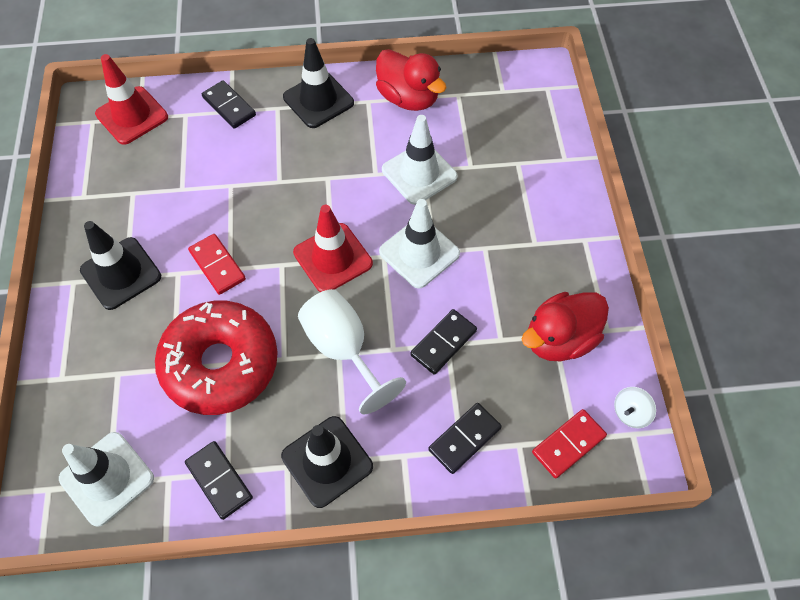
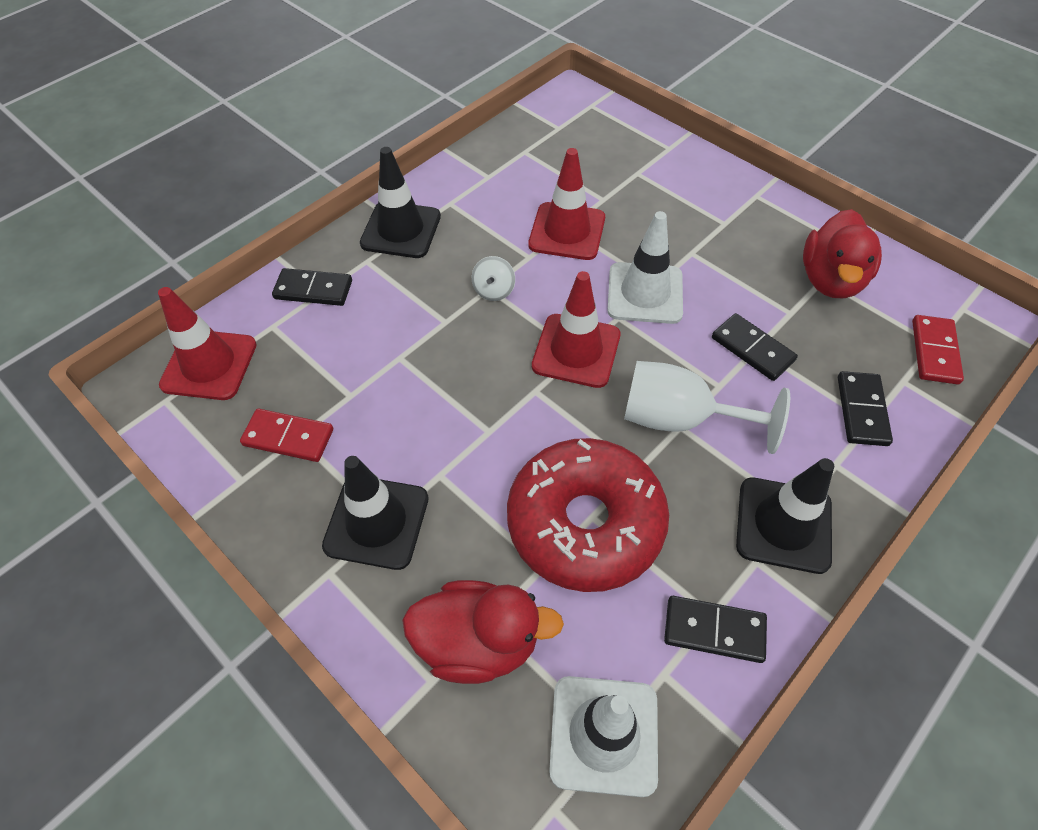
camera: 40 degrees left, 5 degrees down
red domino [188,234,246,295] -> red domino moved to [240,409,333,462]
red duck [376,49,446,111] -> red duck moved to [402,580,564,684]
white traffic cone [382,115,457,205] -> red traffic cone [528,148,605,260]
black domino [410,309,477,375] -> black domino turned 45 degrees counterclockwise [712,313,798,381]
white spinning top [614,387,656,428] -> white spinning top moved to [472,256,515,301]

